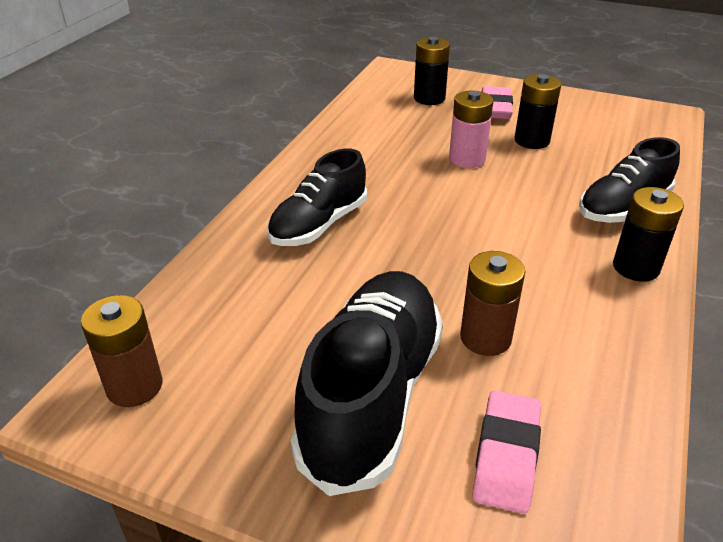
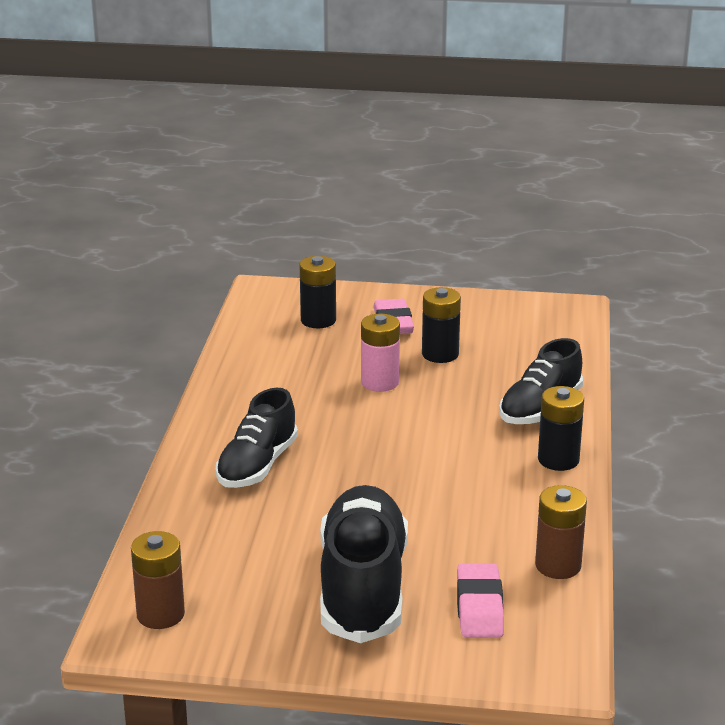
camera: 15 degrees left, 10 degrees down
brown battery [460,251,525,356] -> brown battery moved to [535,485,587,579]

